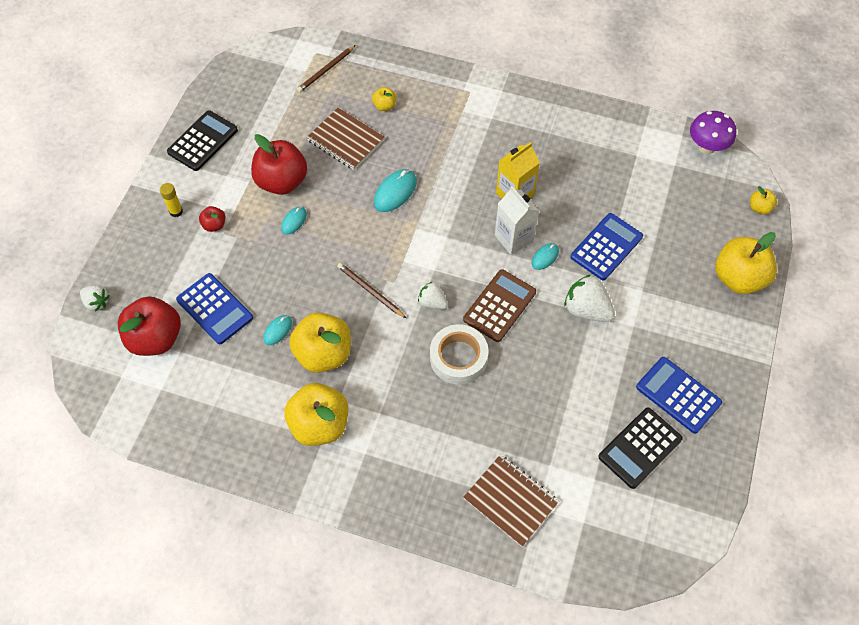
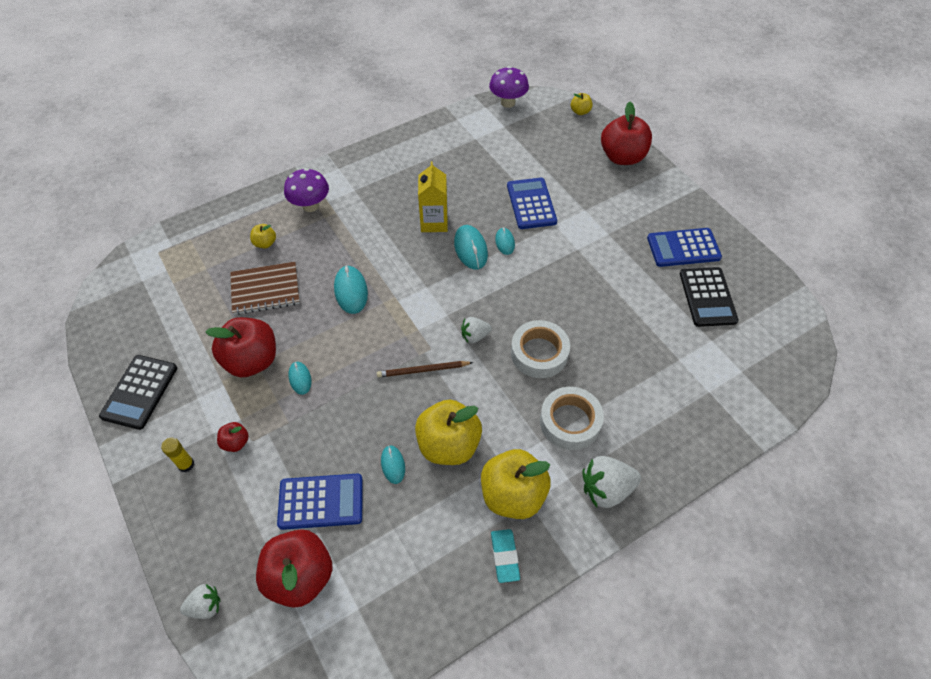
camera: 50 degrees left, 5 degrees down
black calculator [167,110,238,171] -> black calculator turned 150 degrees counterclockwise [99,355,177,430]
brown pencil [297,45,356,92] -> none
brown calculator [463,269,536,342] -> none
brown notebook [463,455,559,547] -> none
white carton [495,186,539,255] -> turquoise mouse [454,225,488,269]
white strawberry [564,274,615,322] -> white strawberry moved to [582,456,641,508]
yellow apple [715,232,777,294] -> red apple [601,102,652,165]
none -> purple mushroom [284,168,329,212]
none -> turquoise eraser [491,529,520,583]
none -> white tape [540,387,604,450]

